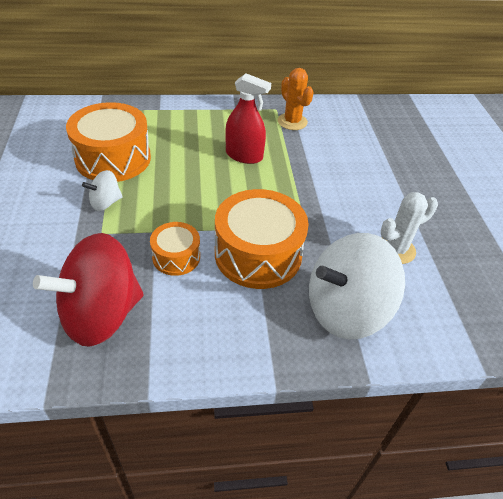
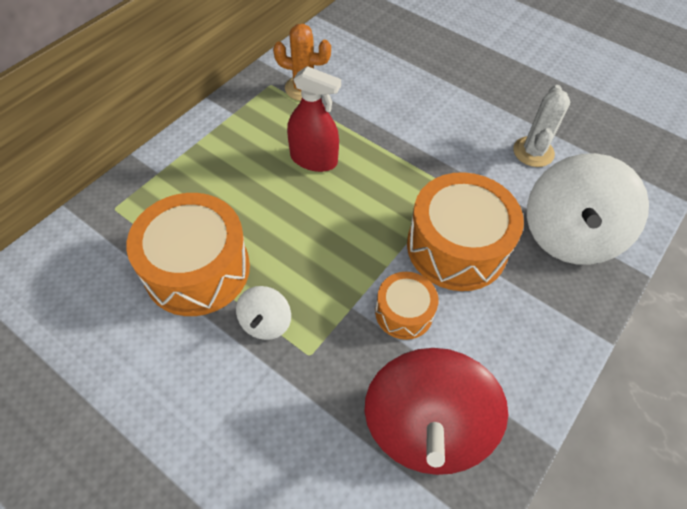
camera: 45 degrees left, 10 degrees up
red spray bottle [225,73,271,164] -> red spray bottle turned 45 degrees clockwise [287,66,341,172]

